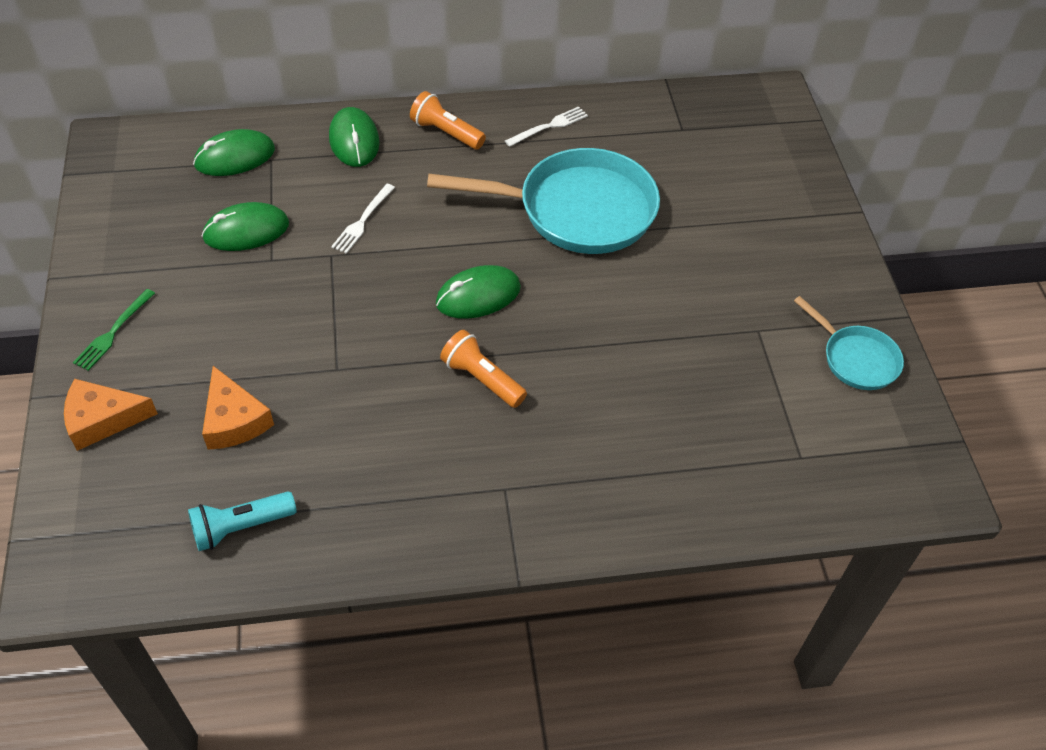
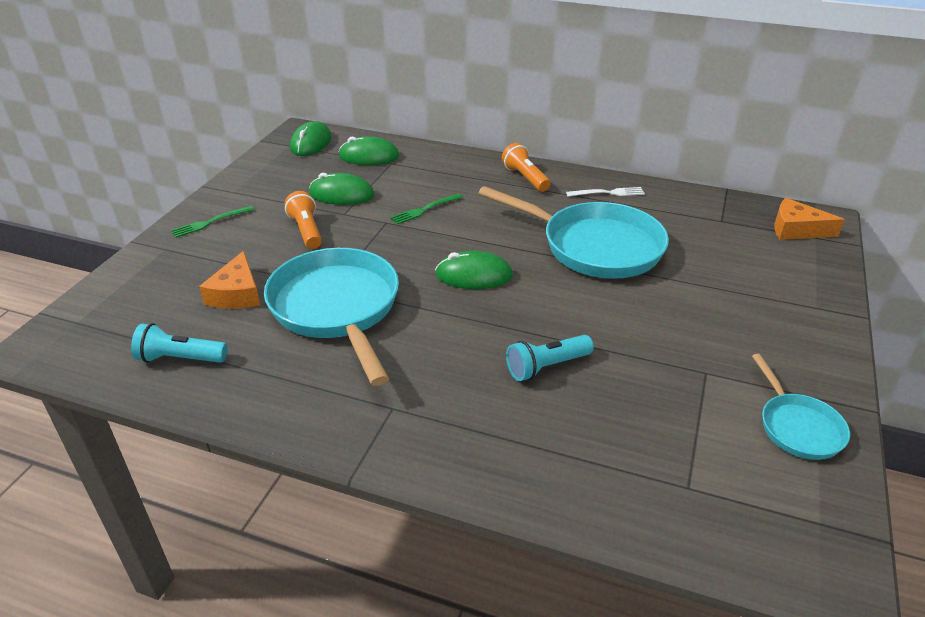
camera: 30 degrees right, 15 degrees down
orange cheese [64,379,158,451] -> orange cheese moved to [774,198,845,240]
green mouse [329,107,380,167] -> green mouse moved to [290,121,331,156]
white fork [331,184,395,254] -> green fork [390,194,463,224]
orange flashlight [440,330,527,408] -> orange flashlight moved to [284,191,322,249]
none -> turquoise pan [264,248,399,386]
none -> turquoise flashlight [506,335,594,381]

